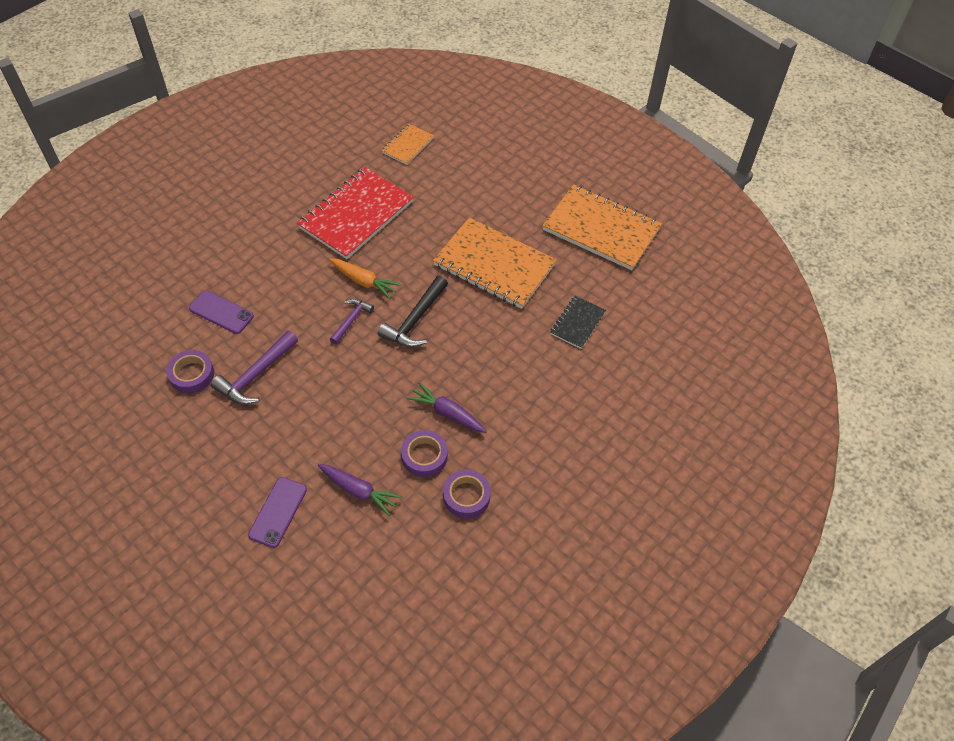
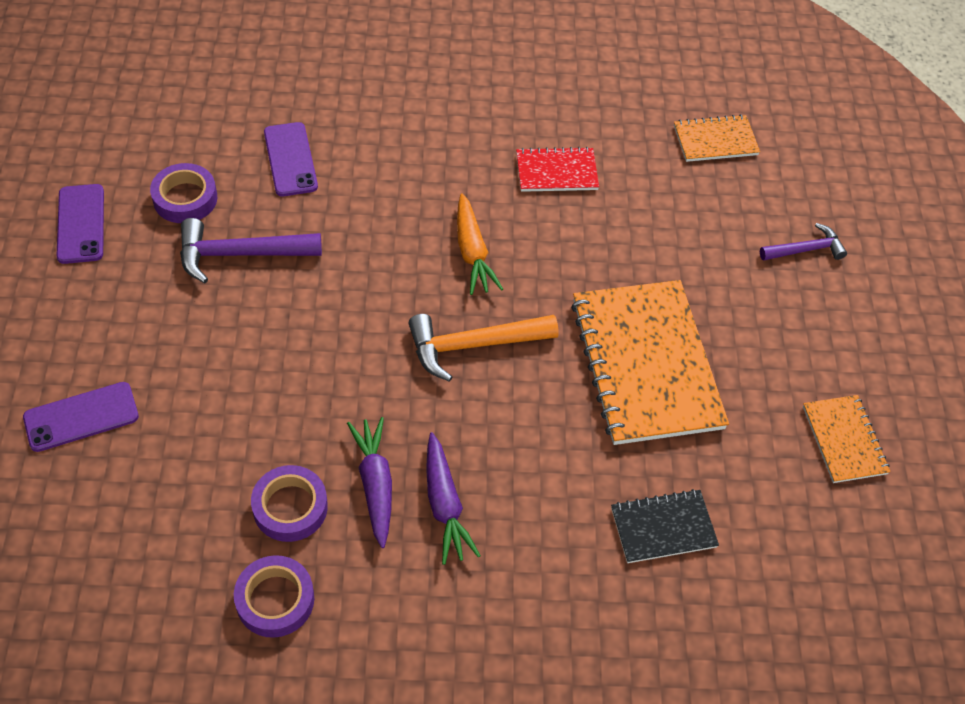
camera: 45 degrees right, 0 degrees up
red notebook [297,167,414,259] -> red notebook [516,147,599,192], size x0.50
purple carrot [318,464,402,516] -> purple carrot moved to [426,432,481,565]
purple hammer [330,299,374,344] -> purple hammer moved to [760,223,847,261]
black hammer [378,276,448,348] -> orange hammer [409,314,559,382]
orange notebook [543,184,662,270] -> orange notebook [803,395,890,483], size x0.50
none -> purple phone [57,184,104,264]

